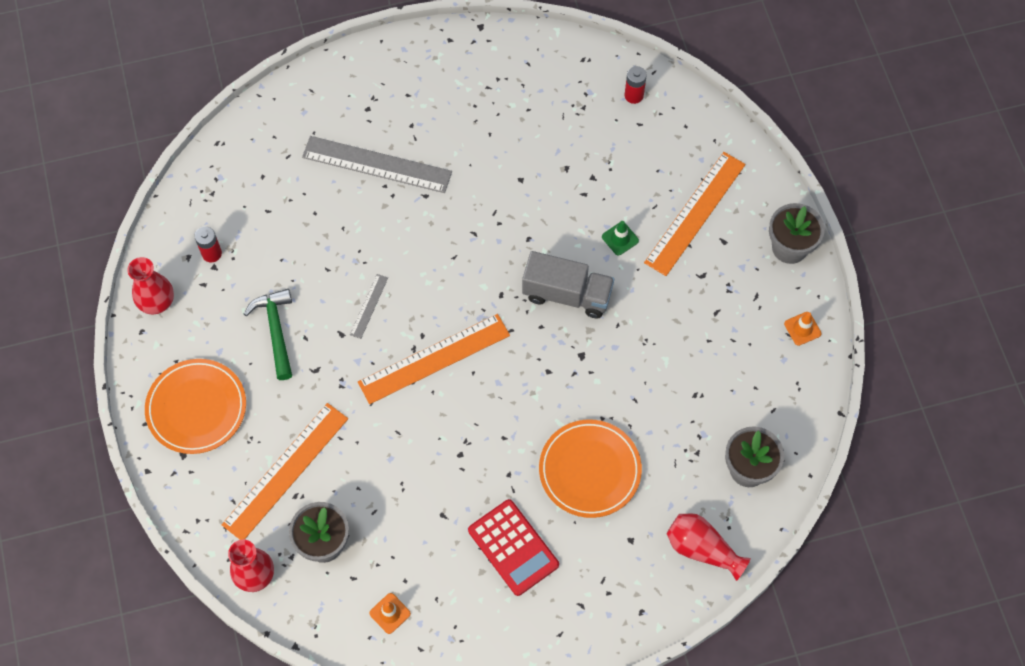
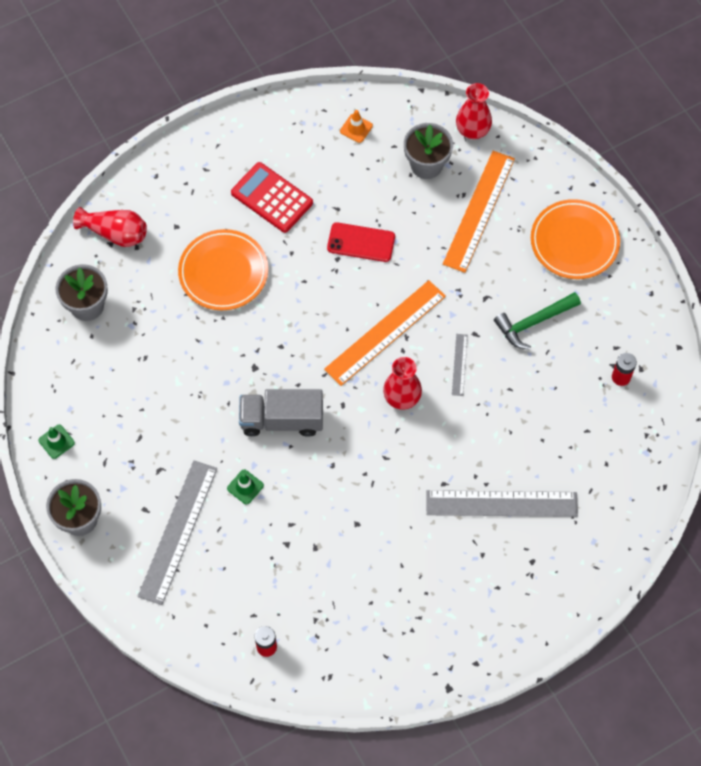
camera: 165 degrees right, 0 degrees up
red vase [127,257,174,315] -> red vase moved to [383,357,422,410]
green hammer [244,289,292,380] -> green hammer turned 90 degrees clockwise [494,292,581,350]
orange ruler [644,152,746,276] -> grey ruler [138,460,217,605]
orange traffic cone [784,312,821,346] -> green traffic cone [39,425,75,459]
none -> red phone [327,222,395,262]

